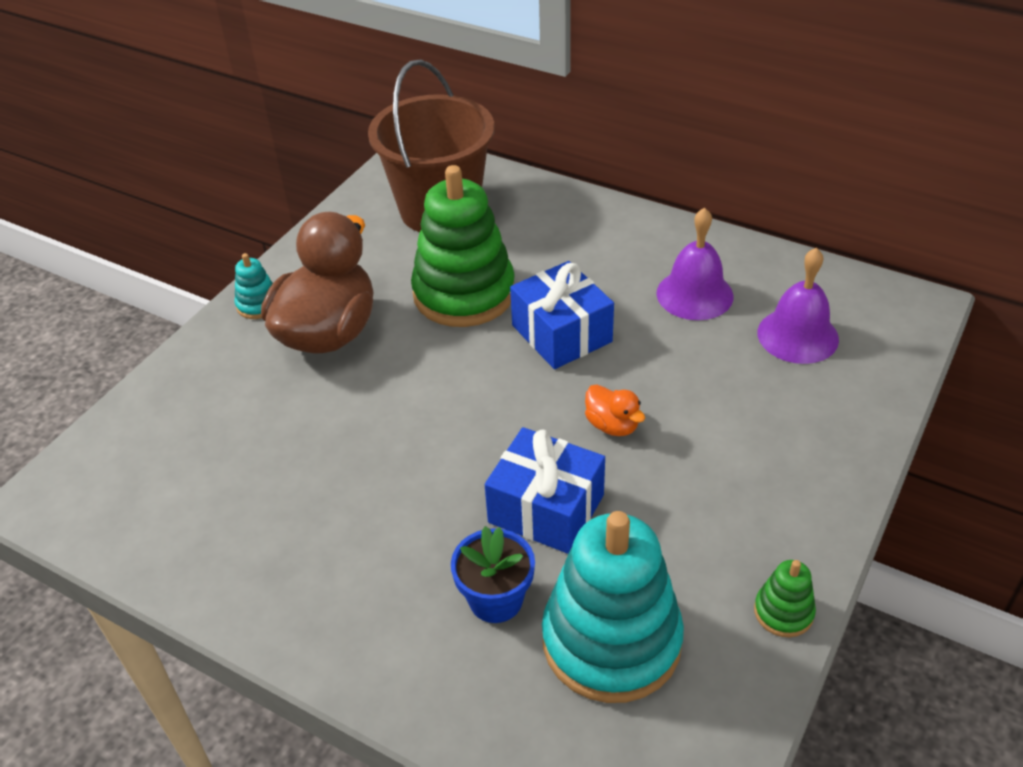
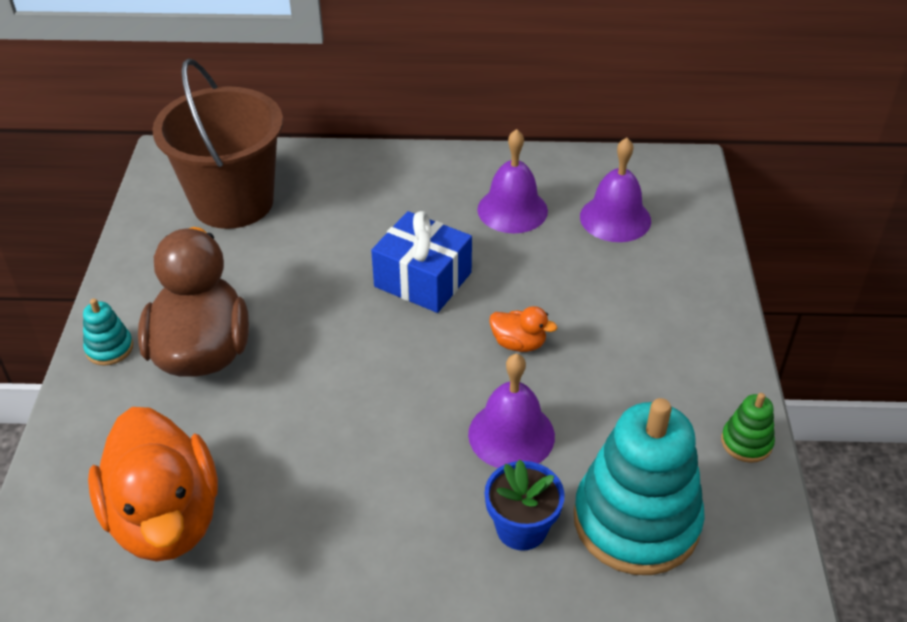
camera: 30 degrees left, 0 degrees up
green stacking toy [411,165,515,327] -> none
blue gift [485,427,605,554] -> purple bell [468,353,555,468]
none -> orange duck [88,407,218,562]

